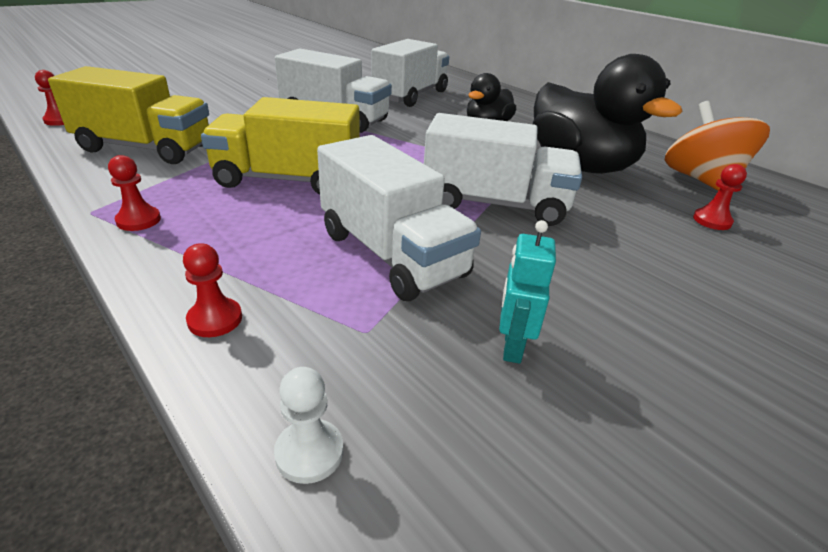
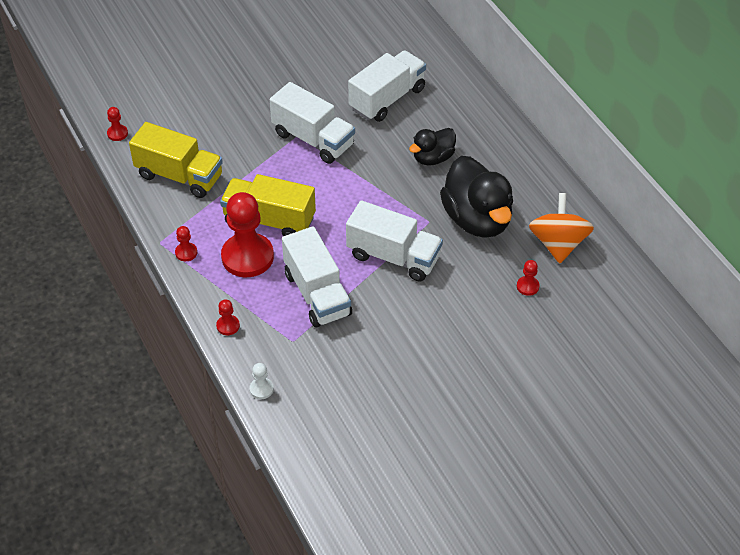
camera: 15 degrees right, 15 degrees up
turquoise robot [499,220,556,364] -> none
none -> red pawn [221,192,274,277]

